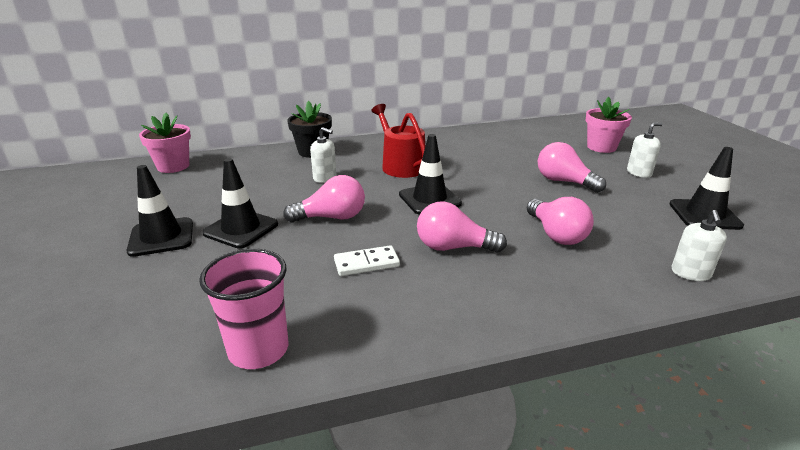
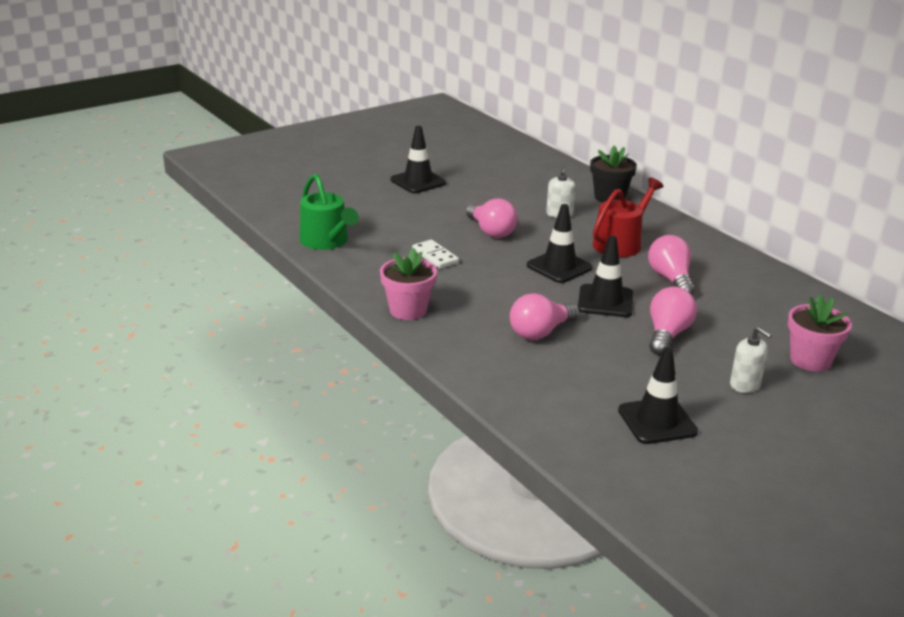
camera: 70 degrees right, 0 degrees up
pink flower pot [139,112,191,173] -> pink flower pot moved to [380,248,437,320]
pink cup [199,249,289,369] -> green watering can [299,174,359,250]
black traffic cone [202,158,278,249] -> black traffic cone moved to [578,236,633,317]
pink light bulb [417,201,507,252] -> pink light bulb moved to [648,235,695,295]
white soap dispenser [672,210,727,281] -> none

